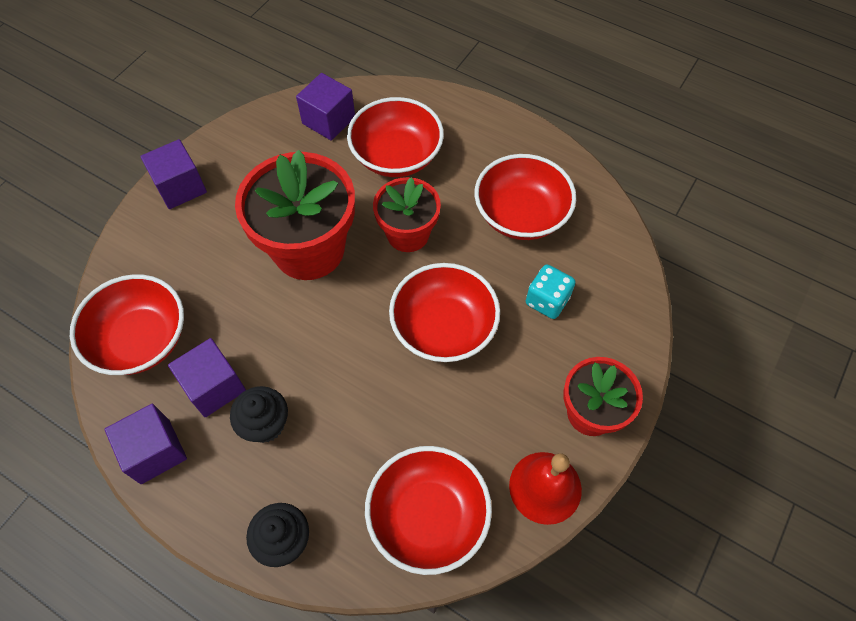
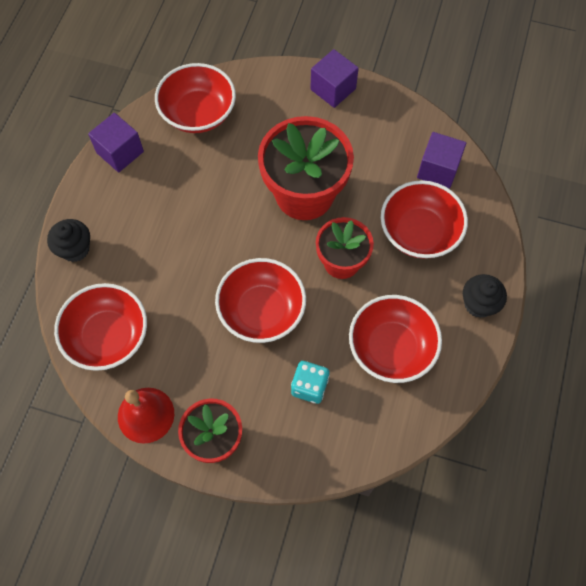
camera: 75 degrees right, 5 degrees up
purple cube [168,338,246,417] -> none
black cupcake [230,386,288,443] -> black cupcake moved to [463,274,507,318]

